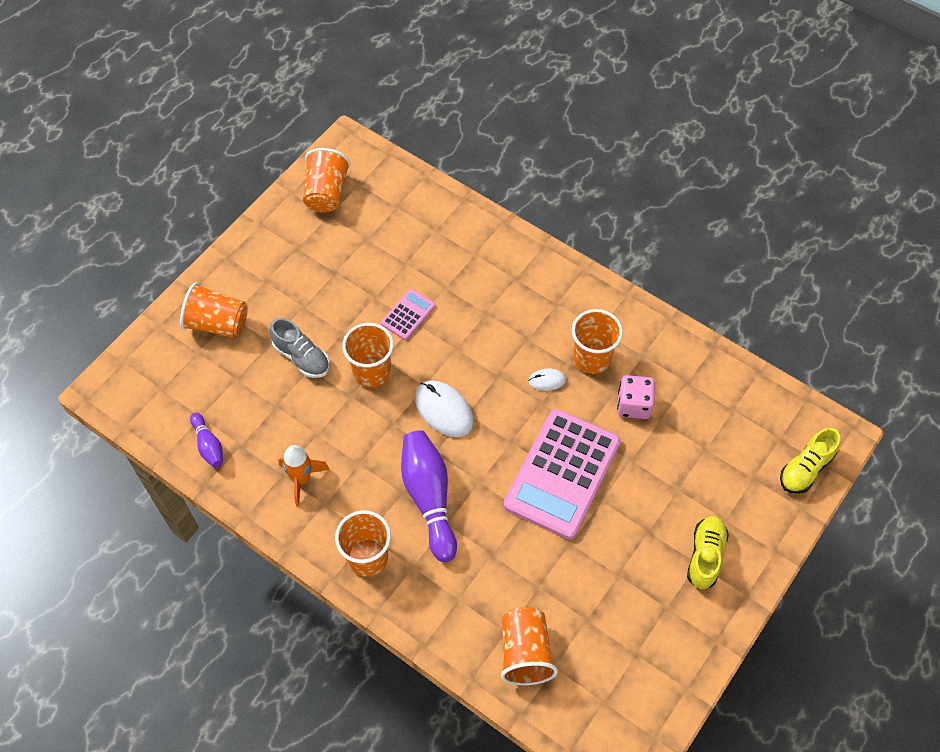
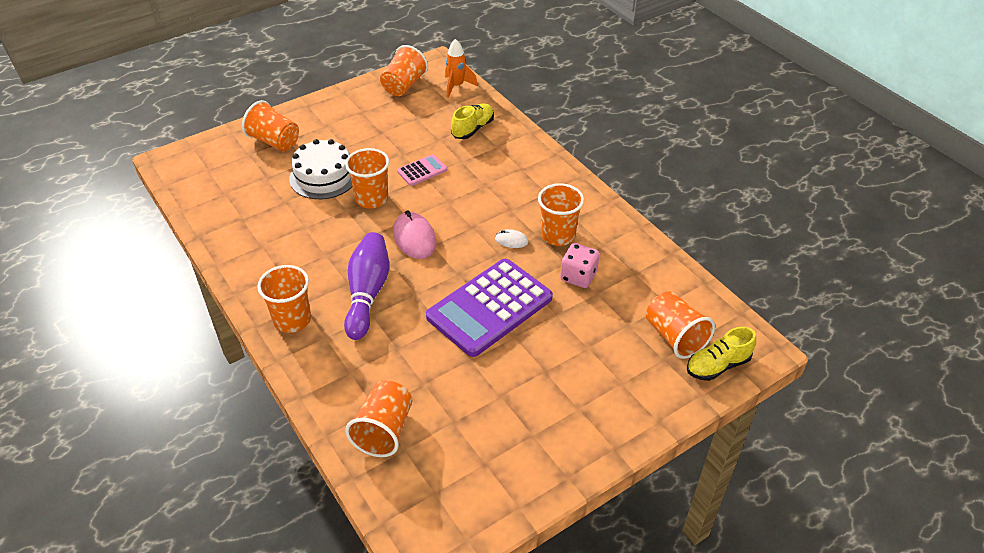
camera: 20 degrees right, 15 degrees down
purple bowling pin [190,412,223,468] -> none
grey shoe [270,318,330,378] -> white cake [289,139,352,199]
orange rocket [278,445,330,507] -> orange rocket moved to [445,39,478,98]
white mouse [415,380,474,437] -> pink mouse [393,211,437,259]
pink calculator [503,409,621,540] -> purple calculator [426,259,553,357]
yellow shoe [687,516,729,590] -> yellow shoe moved to [451,103,494,139]
none -> orange cup [646,291,715,359]

